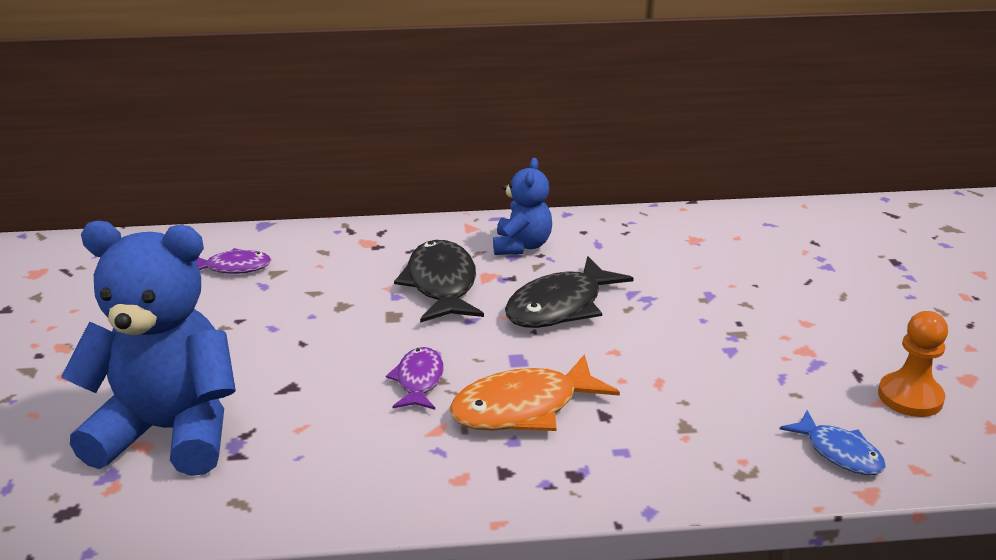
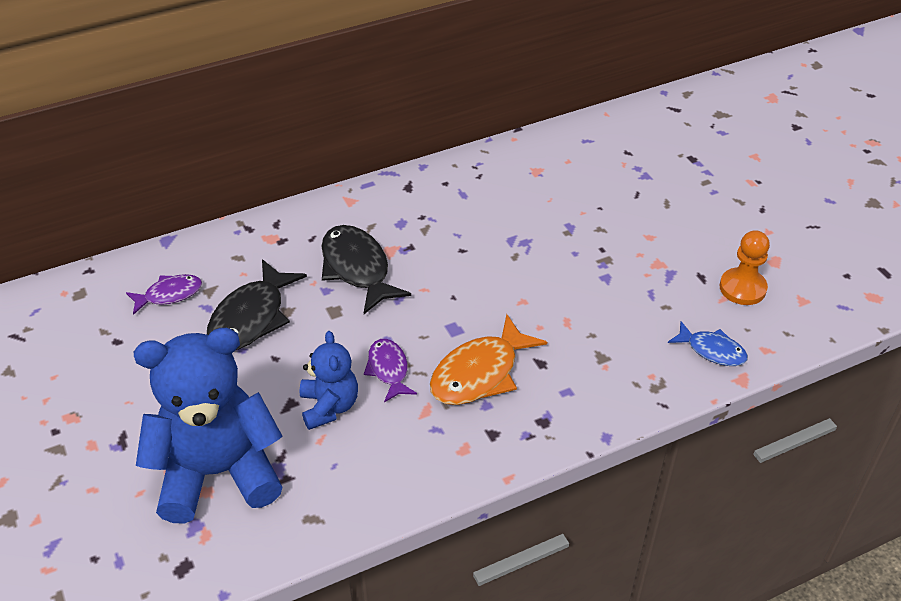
camera: 20 degrees left, 15 degrees up
blue teddy bear [493,158,552,255] -> blue teddy bear moved to [300,331,358,430]
black fish [505,256,634,328] -> black fish moved to [207,259,307,350]

